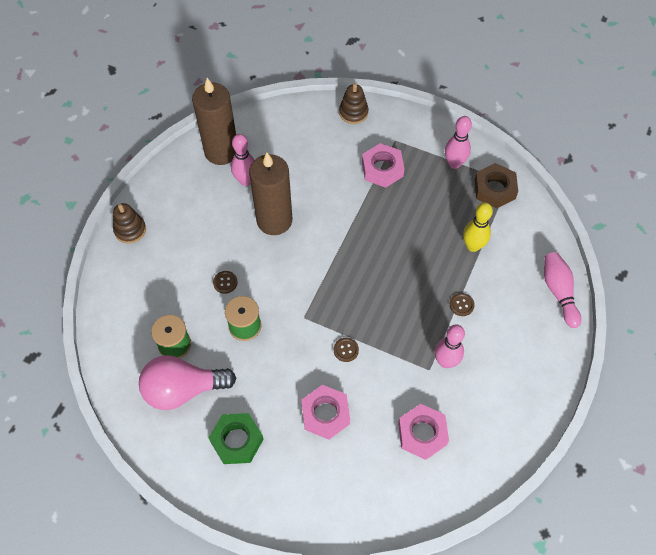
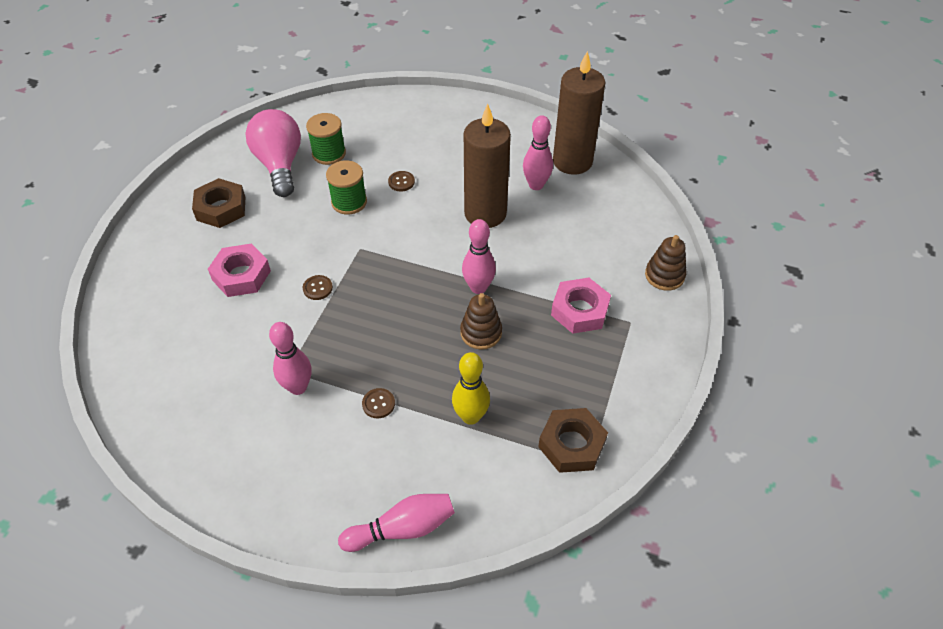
camera: 85 degrees right, 10 degrees down
brown stacking toy [113,203,146,244] -> brown stacking toy moved to [460,293,502,350]
green nut [209,413,264,464] -> brown nut [192,178,245,228]
pink nut [398,404,449,460] -> none
pink bowling pin [445,116,472,169] -> pink bowling pin moved to [462,219,496,294]

